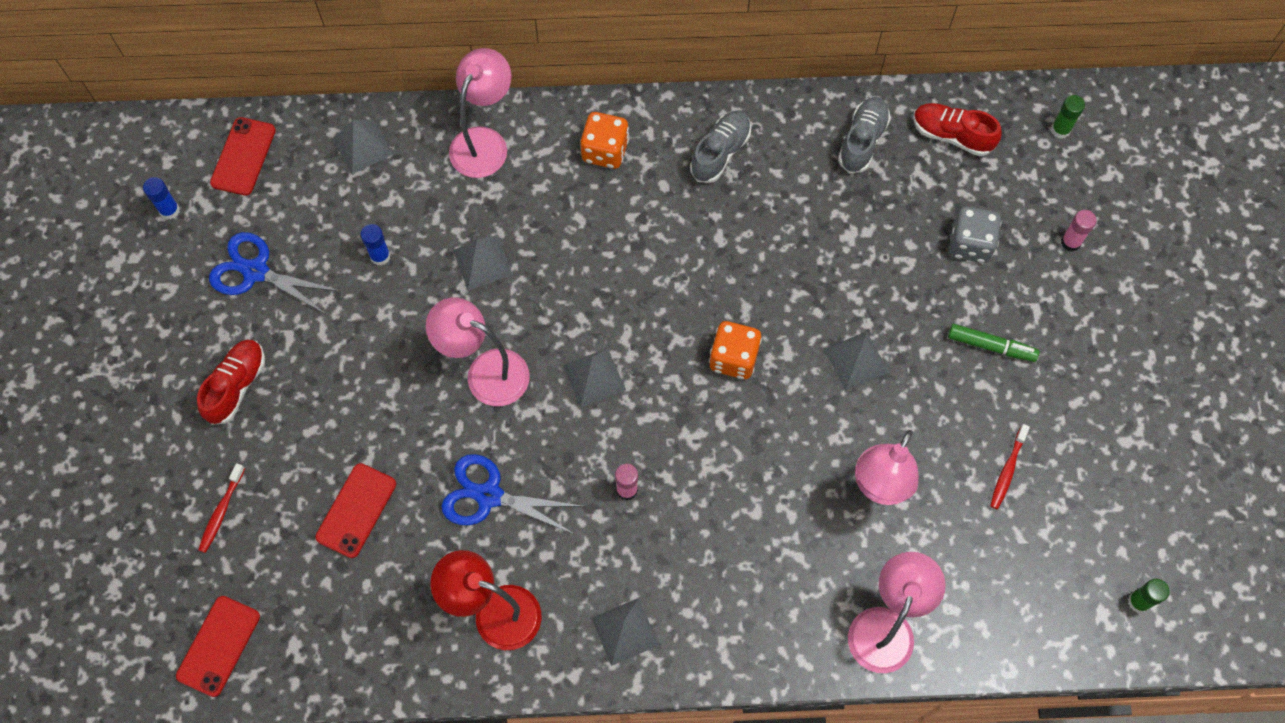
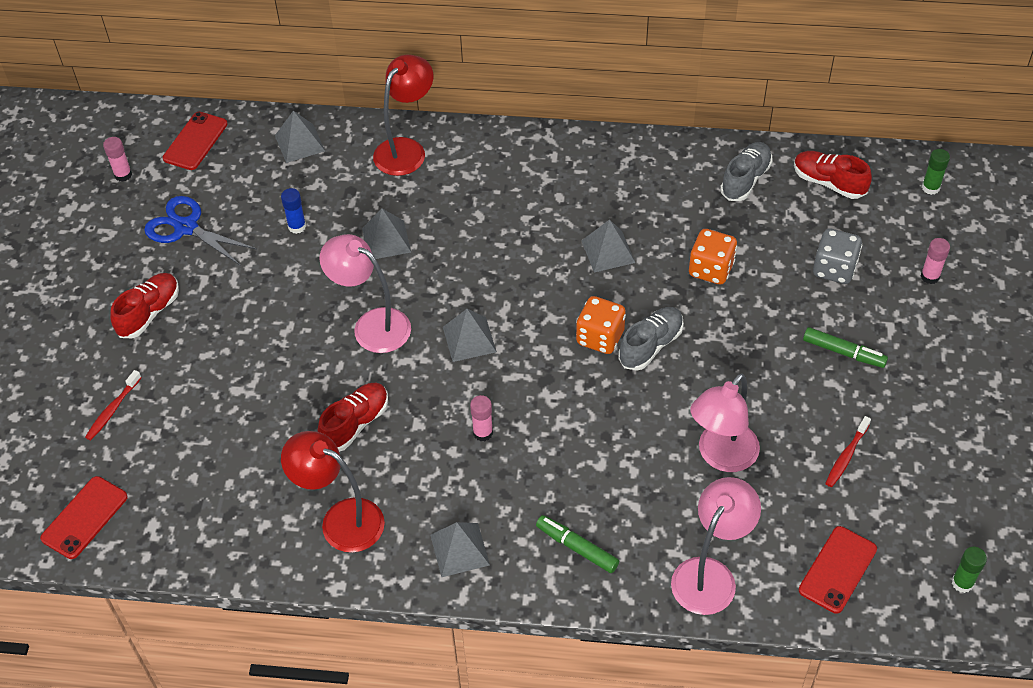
camera: 10 degrees right, 15 degrees down
blue glue stick [143,177,180,219] -> pink glue stick [103,137,132,182]
red phone [315,463,396,558] -> red phone moved to [799,526,877,614]
blue scissors [441,454,581,534] -> red shoe [317,383,388,452]
pink lamp [449,48,511,178] -> red lamp [373,55,433,176]
orange dice [581,112,629,169] -> orange dice moved to [689,229,737,284]
grey shoe [690,111,751,183] -> grey shoe moved to [618,307,684,371]
grey pyramid [824,331,889,391] -> grey pyramid moved to [581,220,635,273]
none -> green marker [536,515,619,573]

